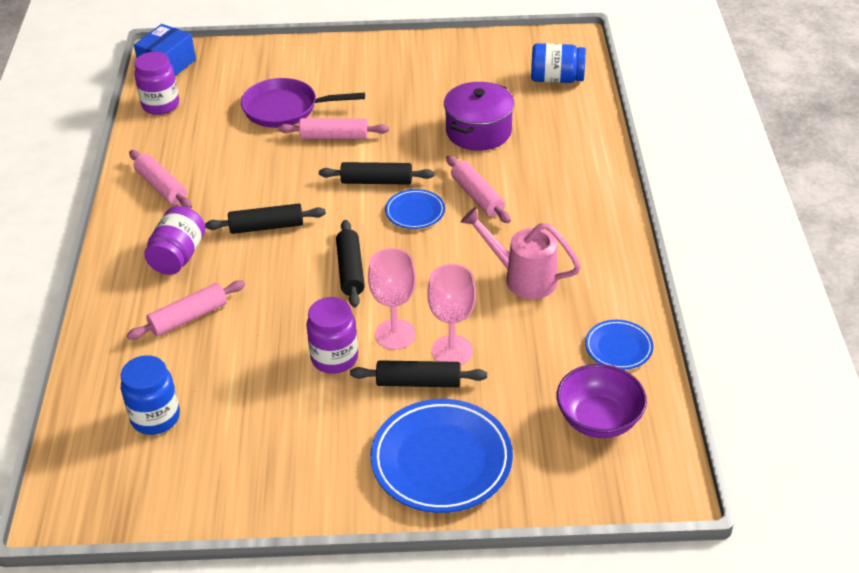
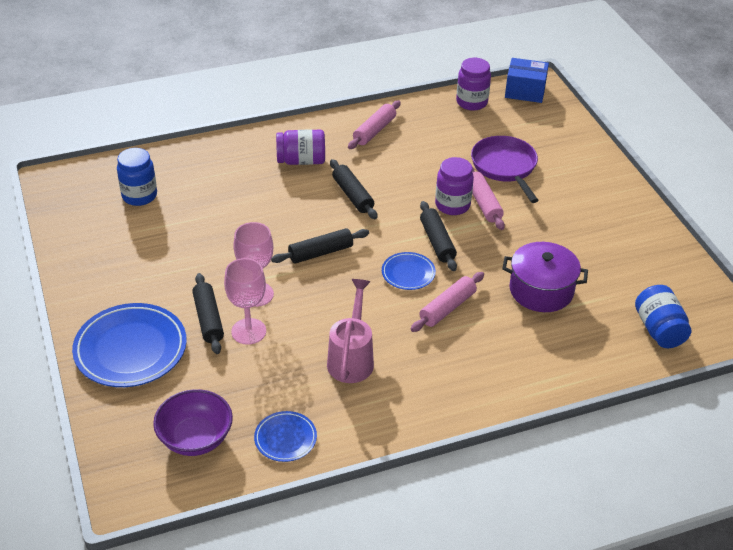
camera: 70 degrees right, 0 degrees up
pink rolling pin [127,280,245,340] -> none
purple jar [306,297,358,374] -> purple jar moved to [435,157,474,215]

